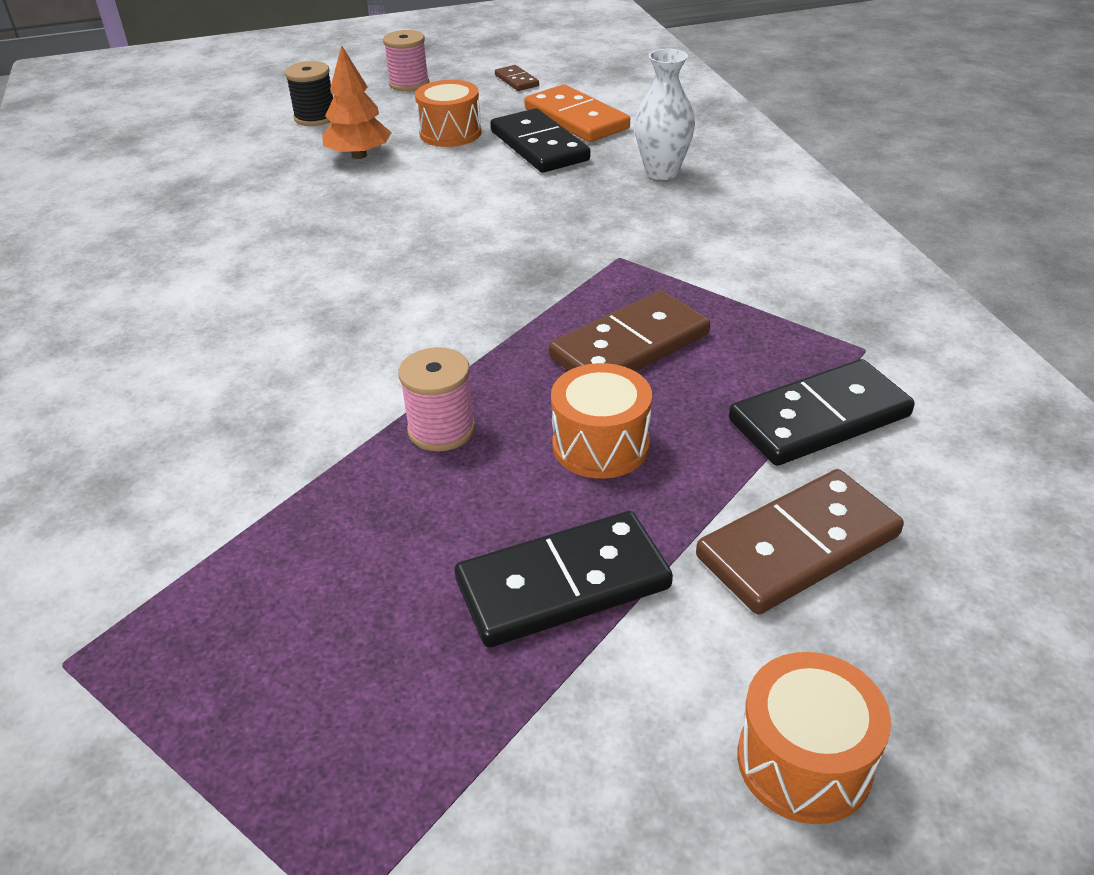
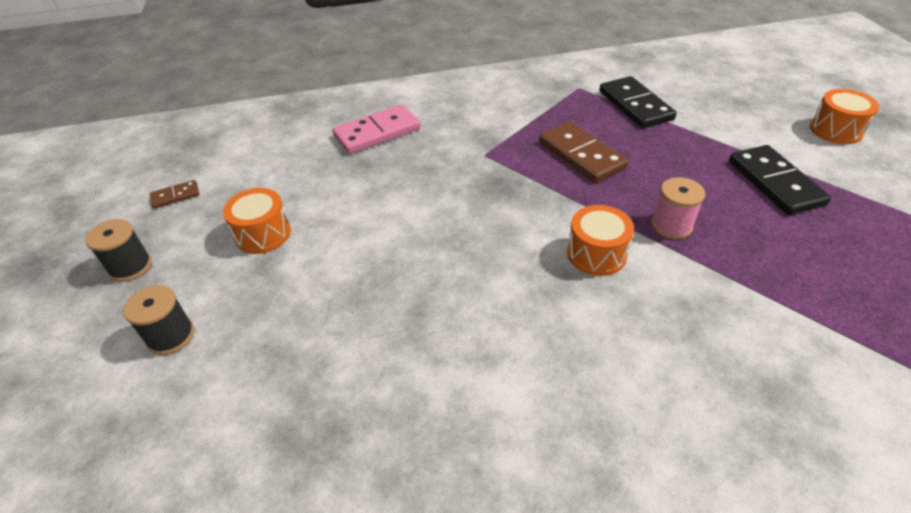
camera: 85 degrees left, 5 degrees up
orange tree [322,45,392,159] -> none
pink spool [383,30,429,91] -> black spool [85,219,152,282]
black domino [491,108,590,173] -> none
orange domino [524,84,630,142] -> none
orange drum [551,363,652,479] -> orange drum moved to [567,205,634,276]
white vase [634,49,695,180] -> pink domino [332,105,421,154]
brown domino [696,469,904,615] -> none

